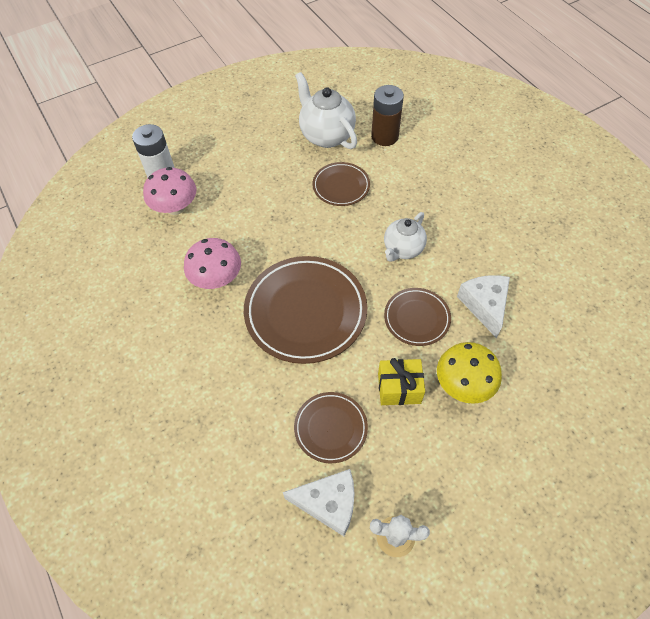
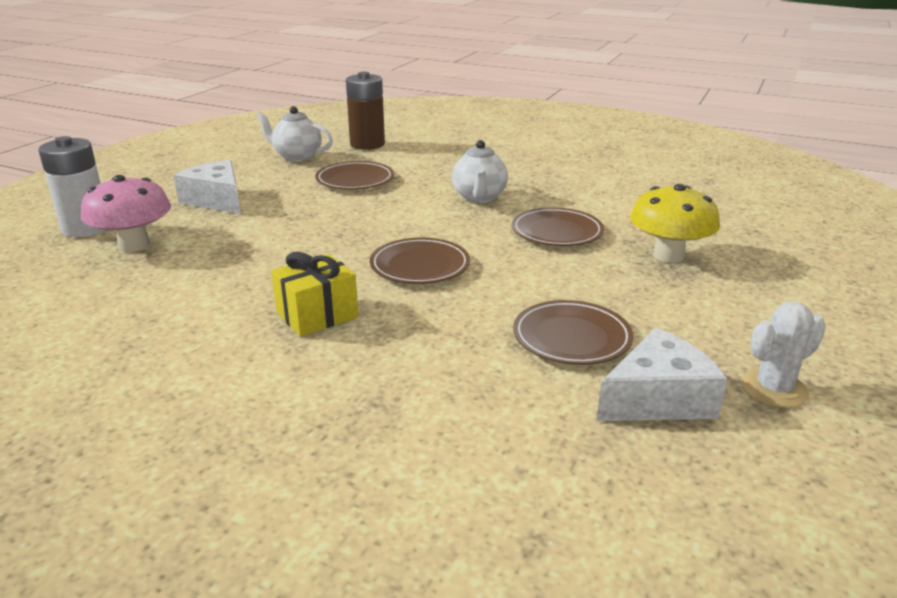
camera: 35 degrees left, 30 degrees down
pink mushroom [184,238,241,289] -> none
brown plate [244,256,367,364] -> brown plate [370,238,470,284], size x0.54
white teapot [295,72,357,149] -> white teapot [256,106,333,162], size x0.66
yellow gift [378,358,425,405] -> yellow gift moved to [271,252,358,337]
white cheese [457,275,510,338] -> white cheese moved to [173,160,241,214]

